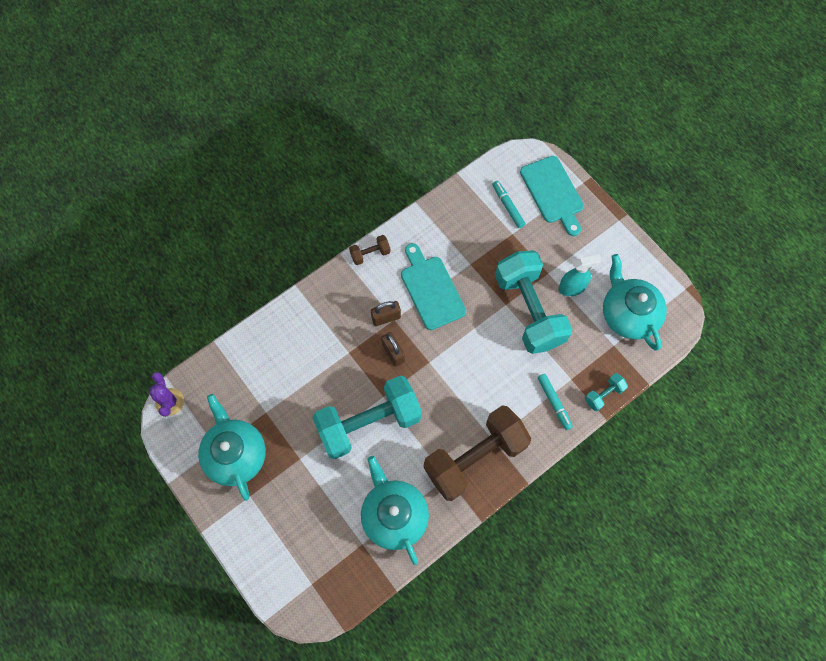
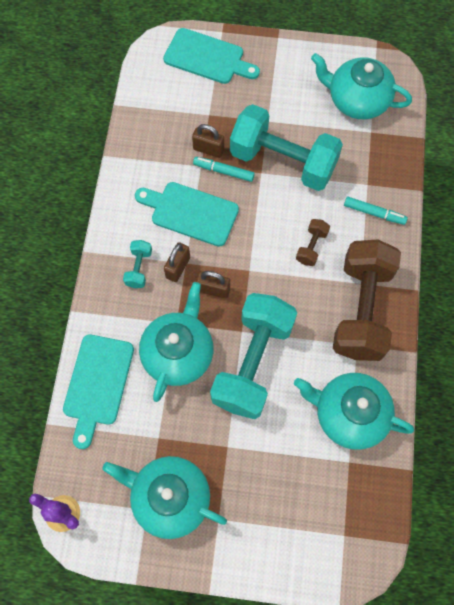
camera: 45 degrees left, 0 degrees up
brown dumbbell [349,235,391,265] -> brown dumbbell moved to [296,219,330,266]
turquoise marker [492,181,525,228] -> turquoise marker moved to [193,157,255,182]
turquoise spray bottle [558,255,602,296] -> none
turquoise dumbbell [585,373,628,411] -> turquoise dumbbell moved to [123,240,152,288]
none -> turquoise cutting board [63,334,134,449]
none -> turquoise teapot [139,282,213,402]
none -> brown padlock [192,124,224,158]

